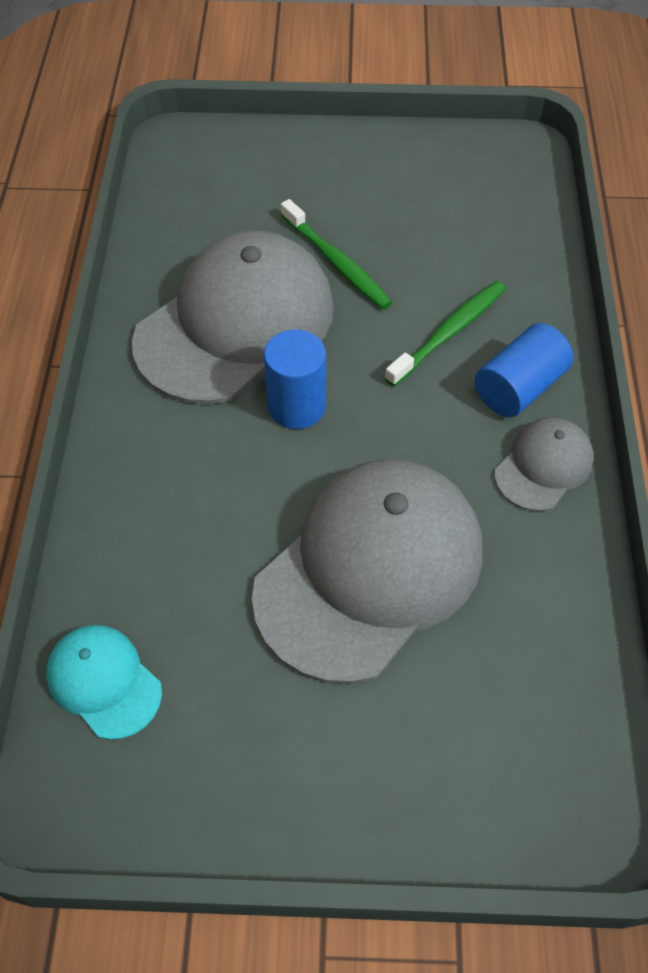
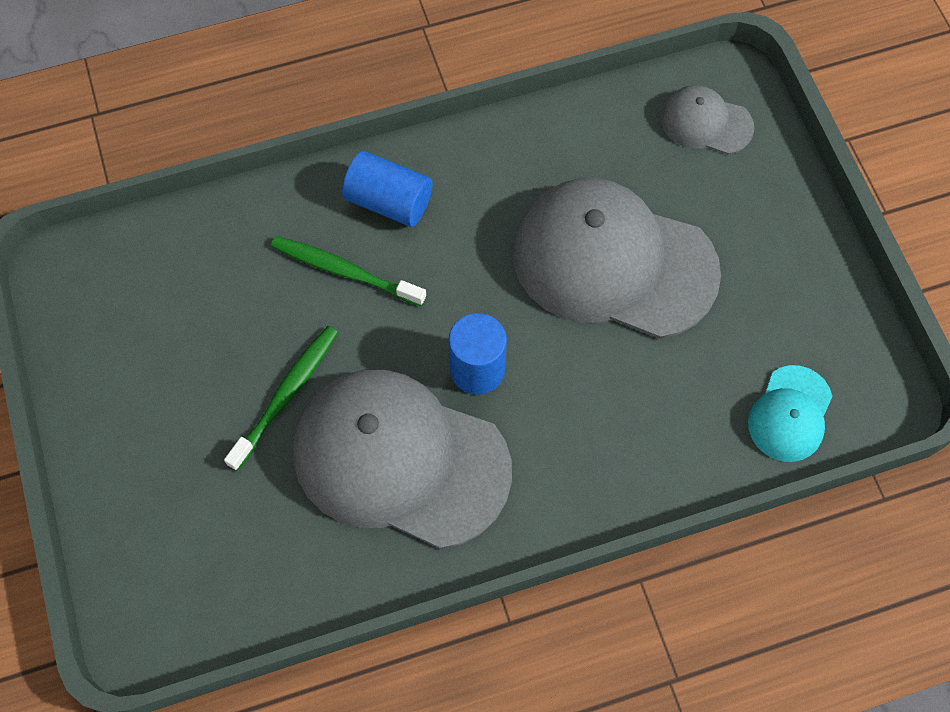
camera: 110 degrees left, 10 degrees up
grey cap [495,417,594,511] -> grey cap moved to [660,85,754,155]

